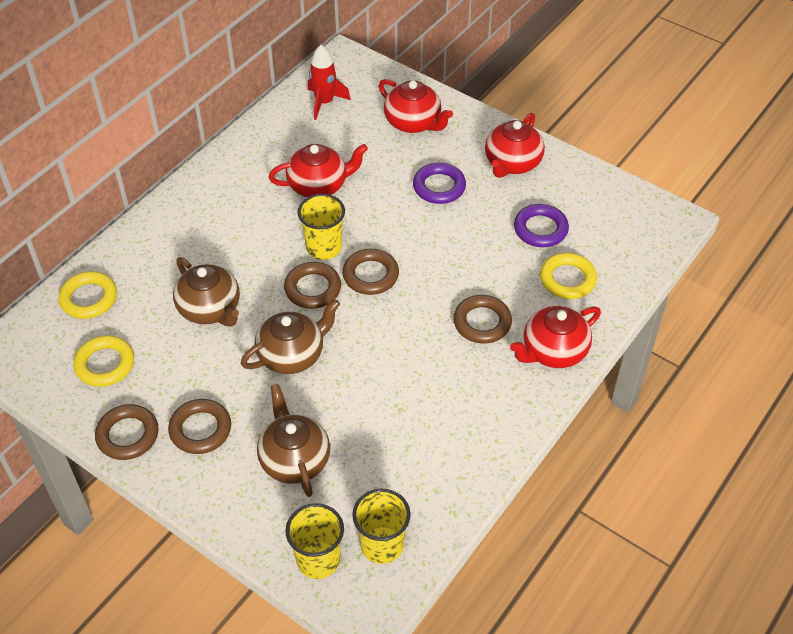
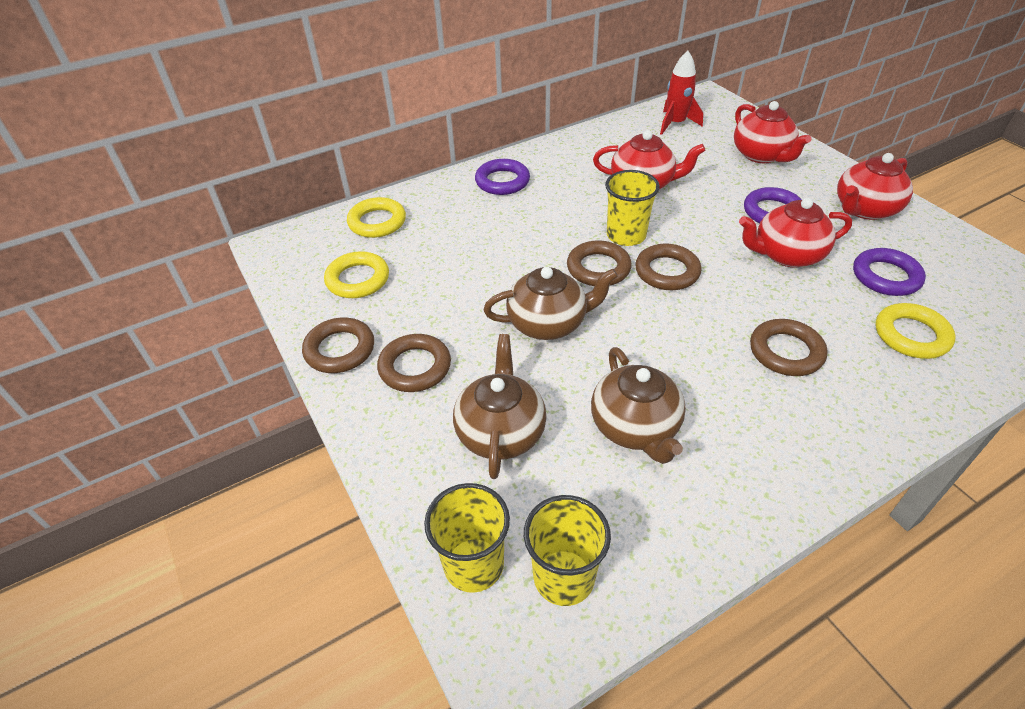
camera: 25 degrees right, 5 degrees down
brown teapot [173,257,240,326] -> brown teapot moved to [591,347,686,464]
red teapot [510,306,601,368] -> red teapot moved to [739,198,852,267]
none -> purple ring [475,159,530,195]

